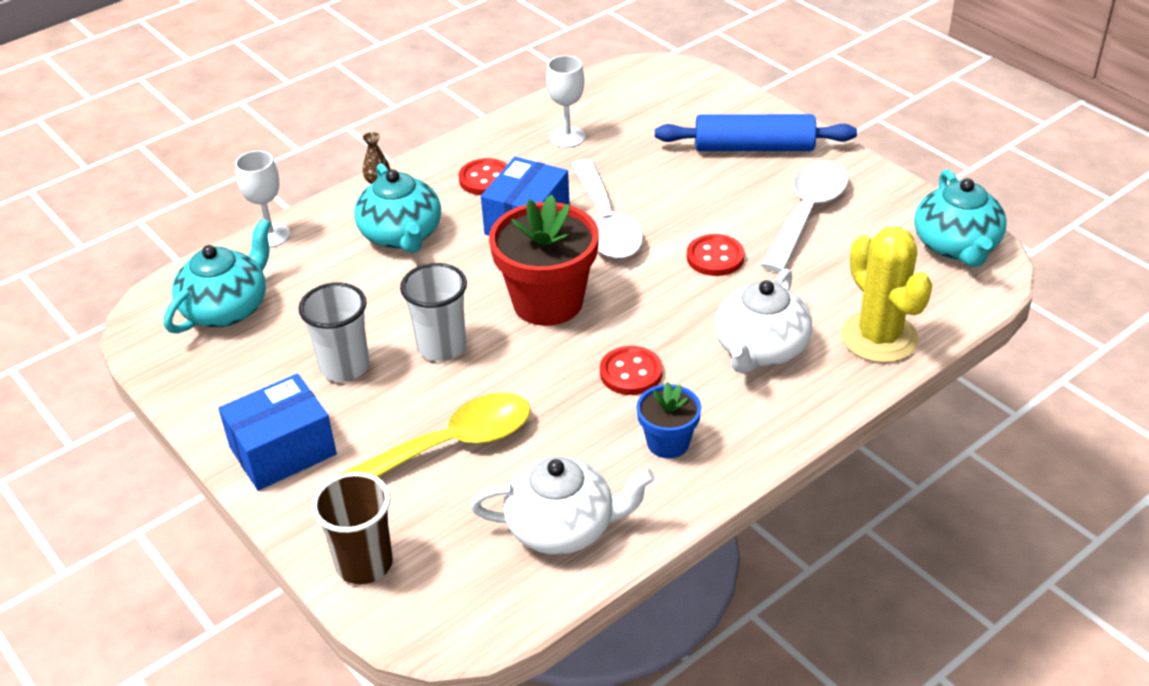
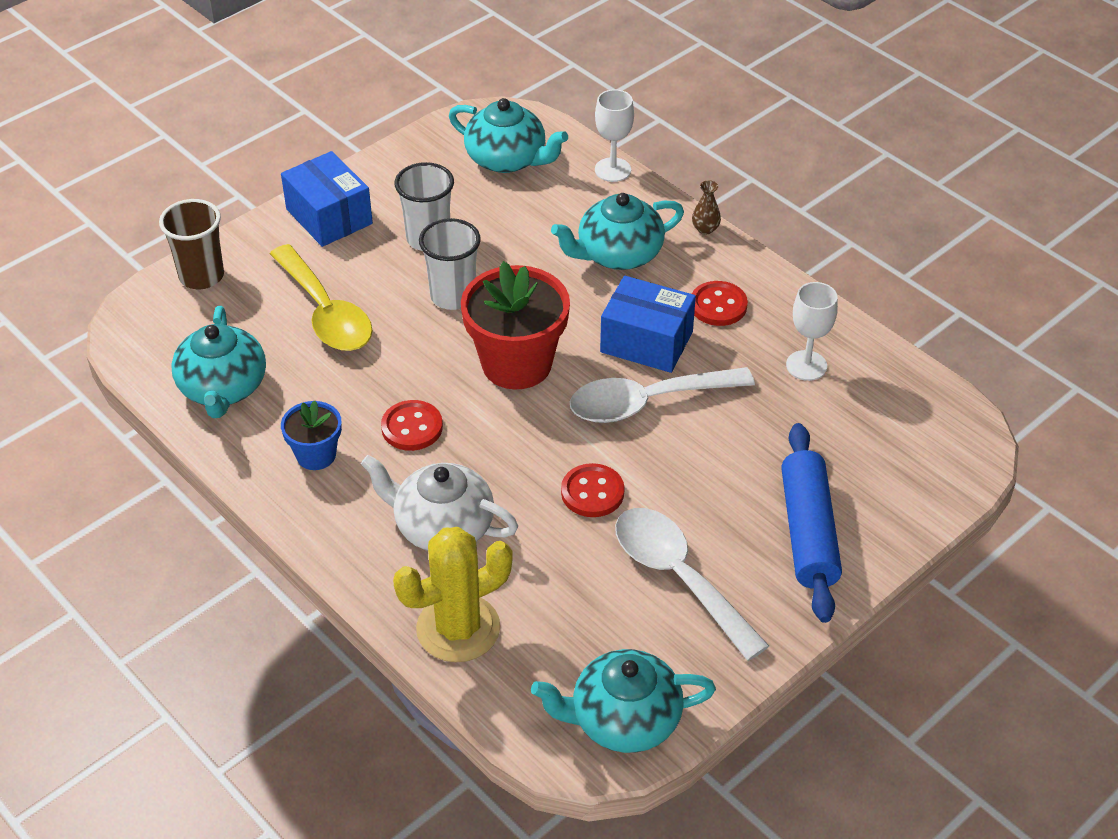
camera: 85 degrees right, 5 degrees up
white teapot [470,457,655,555] -> turquoise teapot [171,306,266,418]
white spoon [761,161,849,272] -> white spoon turned 150 degrees counterclockwise [615,508,769,661]

